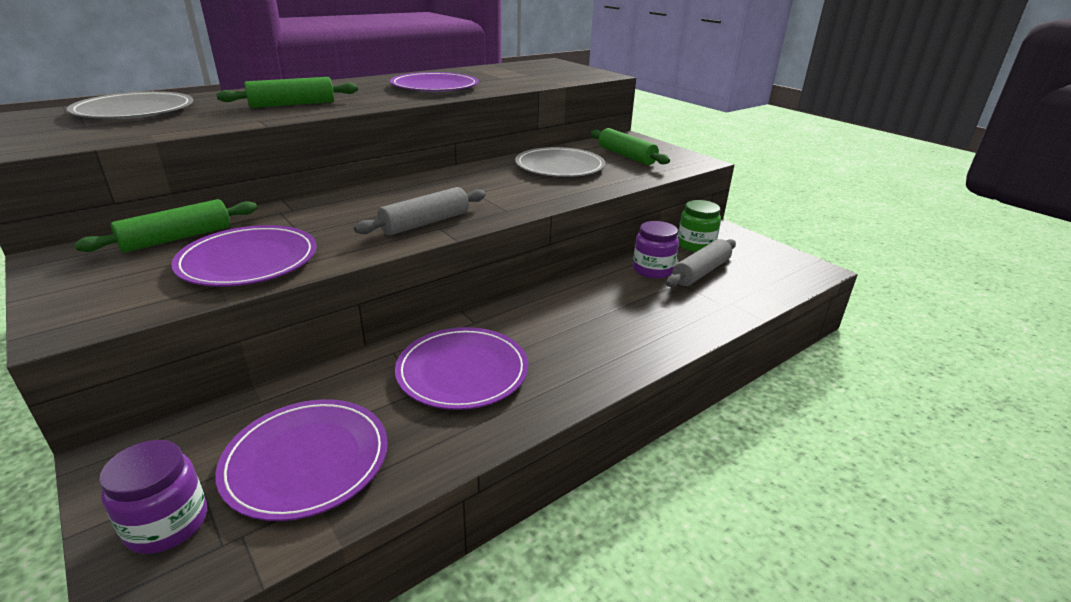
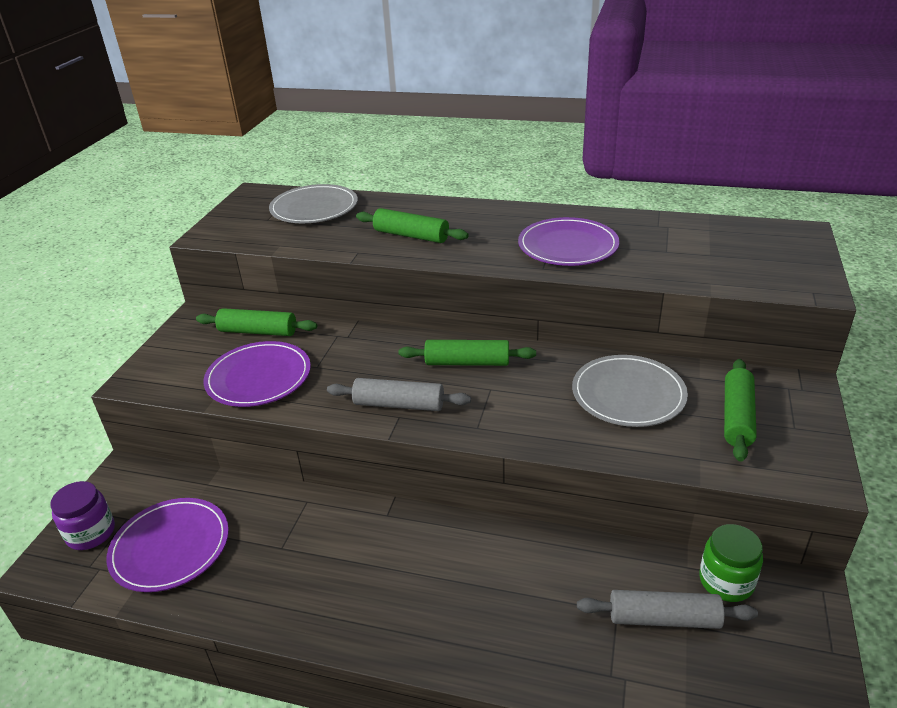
camera: 55 degrees right, 5 degrees up
purple plate [395,327,528,410] -> none
purple jar [633,221,679,278] -> none
none -> green rolling pin [399,340,536,366]

